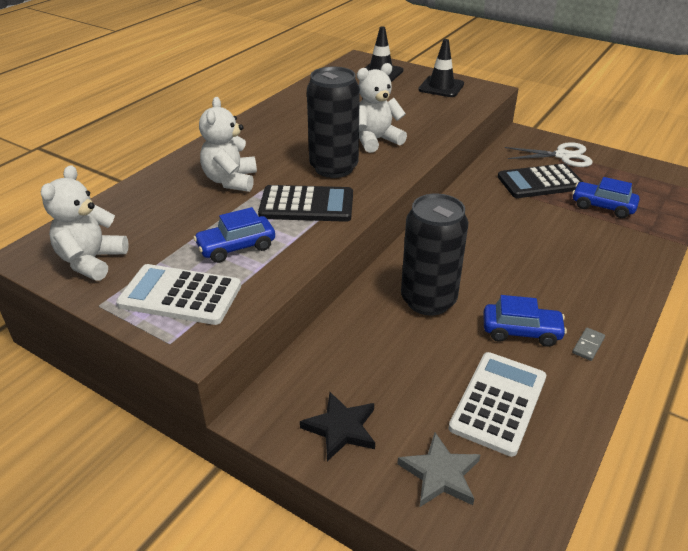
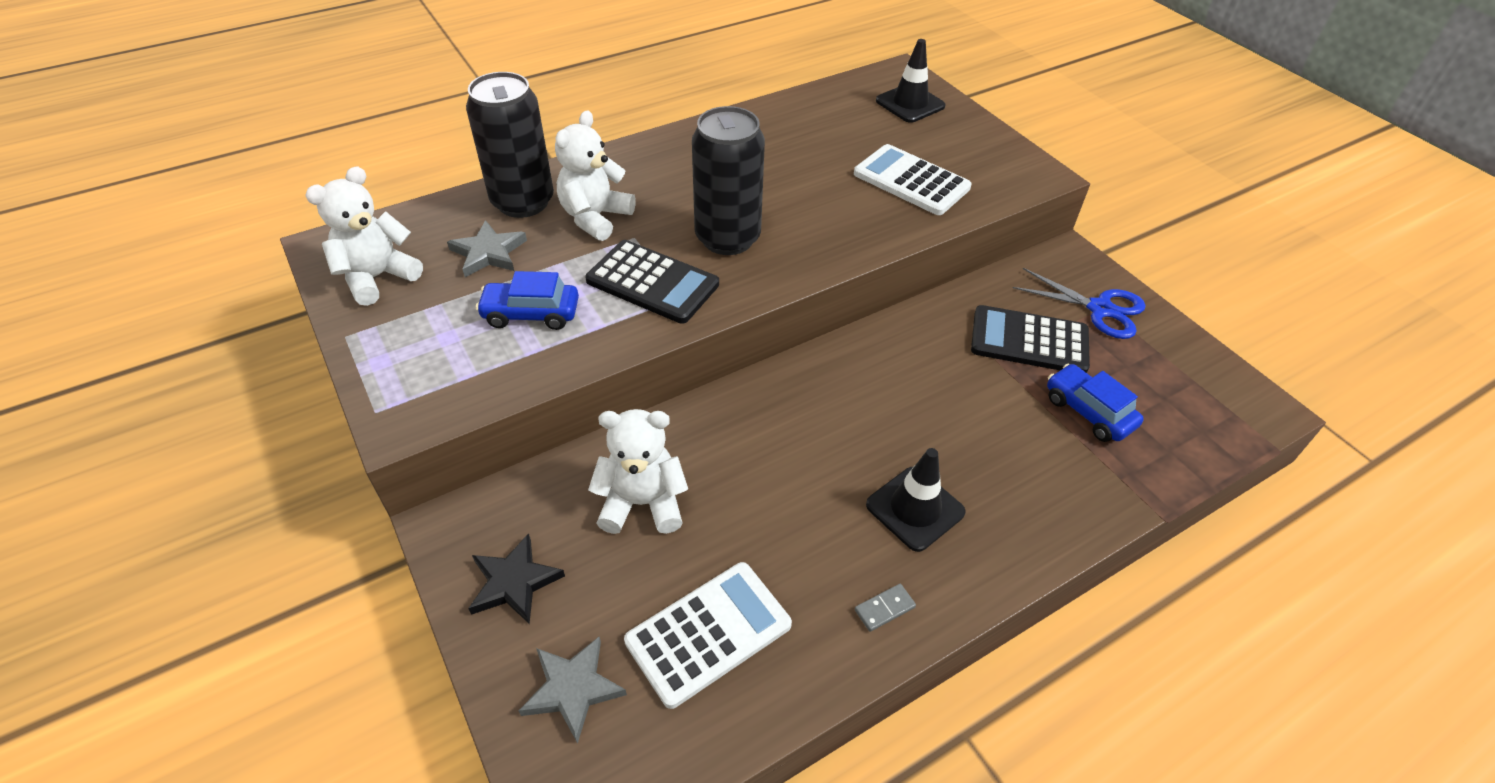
camera: 25 degrees right, 10 degrees up
white calculator [116,264,241,325] -> white calculator moved to [854,144,972,215]
white teddy bear [357,63,407,153] -> white teddy bear moved to [588,409,688,534]
black can [401,193,468,316] -> black can moved to [466,72,554,218]
black traffic cone [418,39,464,97] -> black traffic cone moved to [866,448,966,552]
blue car [483,295,567,347] -> none
white scissors [505,142,593,167] -> blue scissors [1013,268,1146,339]
none -> grey star [447,220,527,277]

